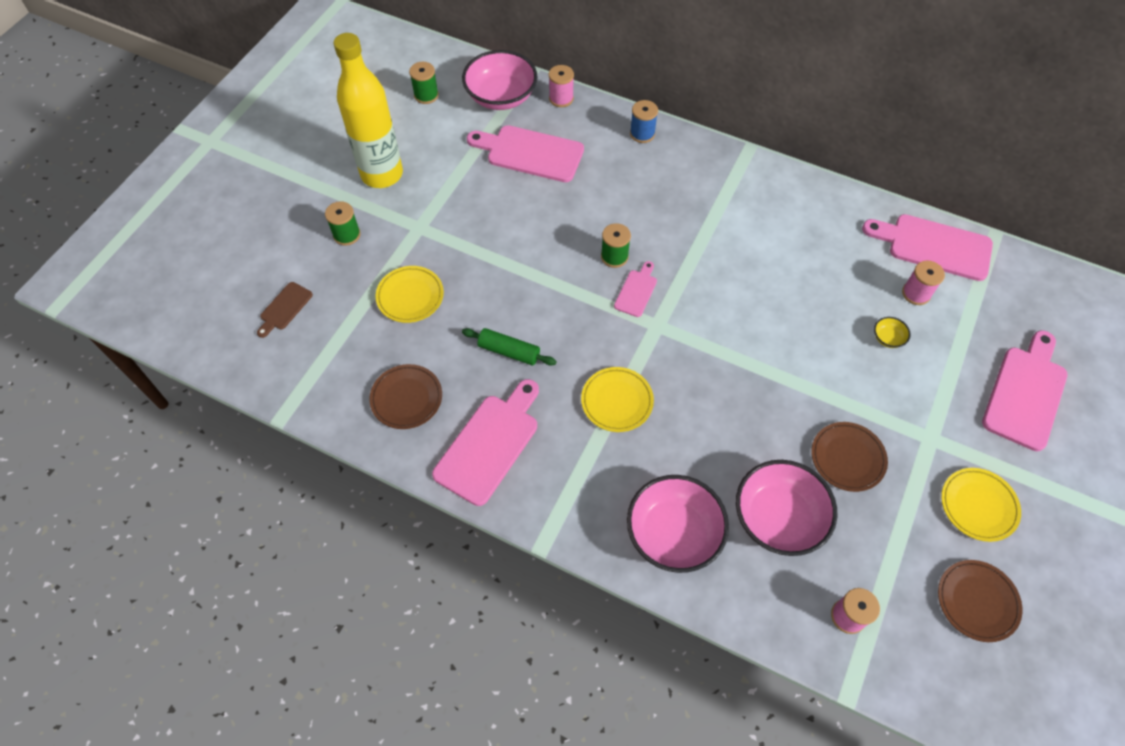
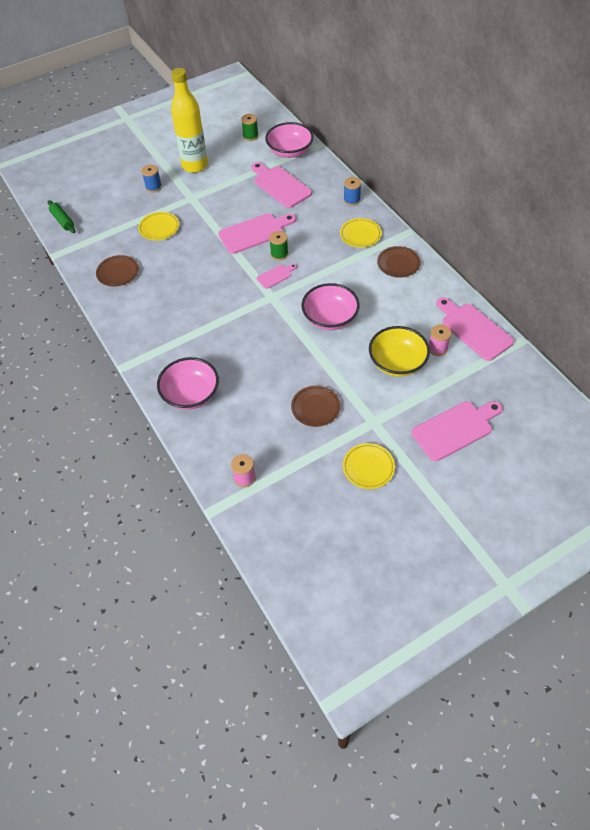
camera: 35 degrees right, 5 degrees down
brown cutting board [257,282,313,338] -> none
green spool [325,201,361,246] -> blue spool [141,164,162,193]
pink cutting board [432,379,539,506] -> pink cutting board moved to [218,213,296,254]
green rolling pin [462,328,557,366] -> green rolling pin moved to [48,200,75,233]
pink spool [549,65,574,107] -> none
yellow plate [581,367,654,432] -> yellow plate moved to [340,218,382,248]
pink bowl [736,460,837,556] -> pink bowl moved to [301,283,360,330]
yellow bowl [874,317,911,348] -> yellow bowl [369,326,430,377], size x2.47
brown plate [938,560,1022,642] -> brown plate moved to [377,246,421,278]

